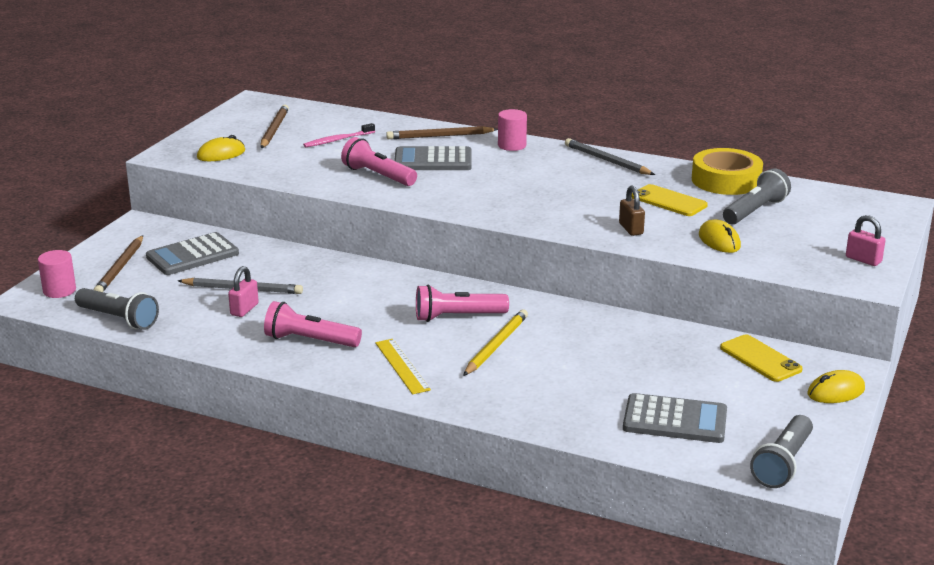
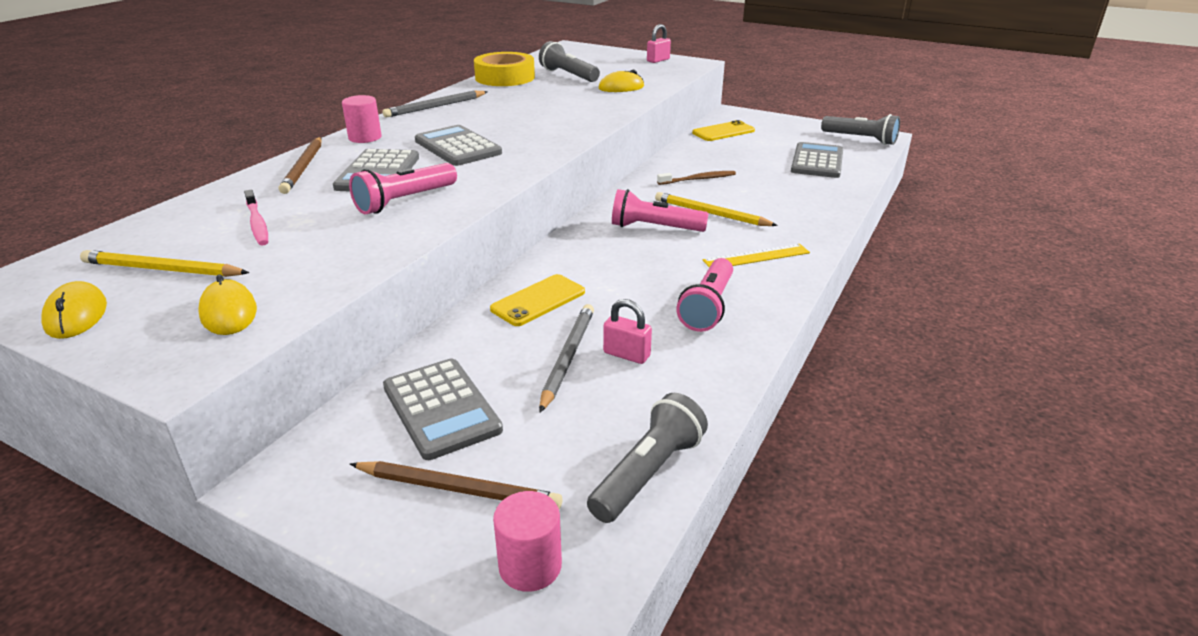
camera: 85 degrees left, 5 degrees up
brown pencil [260,105,289,148] -> yellow pencil [80,250,250,277]
pink flashlight [416,285,509,322] -> pink flashlight turned 105 degrees clockwise [612,189,709,232]
brown padlock [619,185,645,236] -> none
yellow phone [632,184,708,216] -> yellow phone moved to [490,274,585,326]
yellow mouse [808,370,865,403] -> yellow mouse moved to [41,281,107,339]
none -> grey calculator [415,125,502,166]
none -> brown toothbrush [657,171,736,185]

